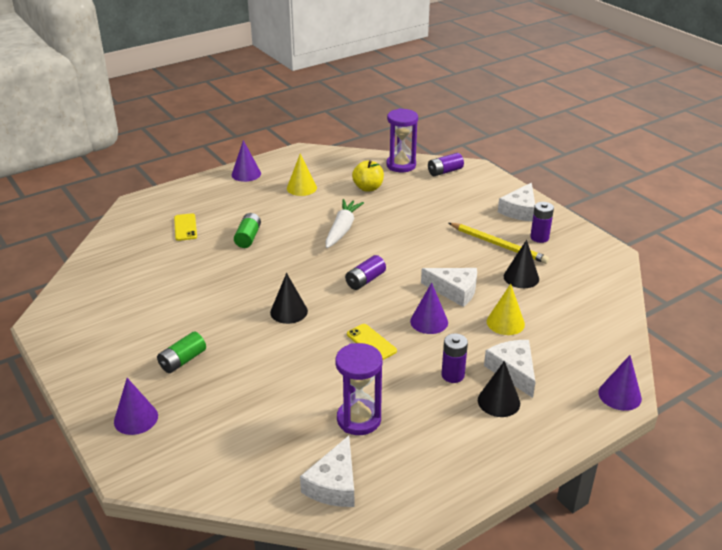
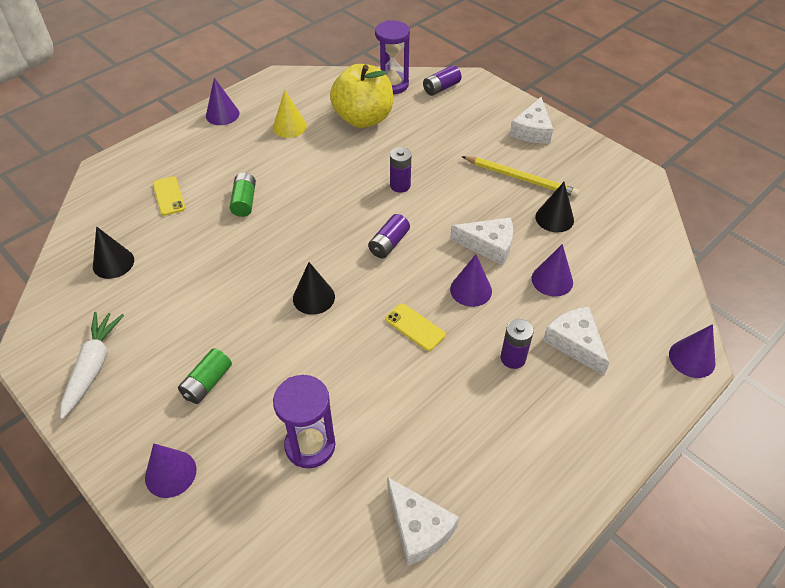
camera: 10 degrees left, 15 degrees up
white cheese [300,436,354,507] -> white cheese turned 45 degrees counterclockwise [387,477,459,565]
white carrot [325,199,364,248] -> white carrot moved to [60,312,124,419]
purple hourglass [335,343,382,435] -> purple hourglass moved to [273,375,335,468]
yellow apple [352,160,384,192] -> yellow apple [330,64,393,128], size x1.77
black cone [478,361,520,417] -> black cone moved to [93,226,134,279]
yellow cone [487,284,525,335] -> purple cone [532,244,573,297]
purple battery [530,202,554,243] -> purple battery moved to [390,147,411,193]

